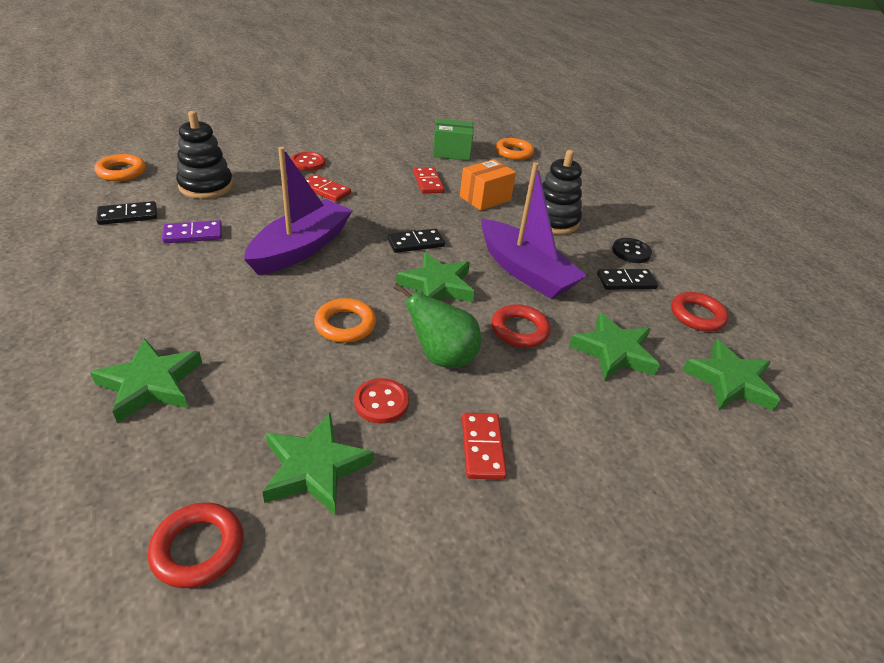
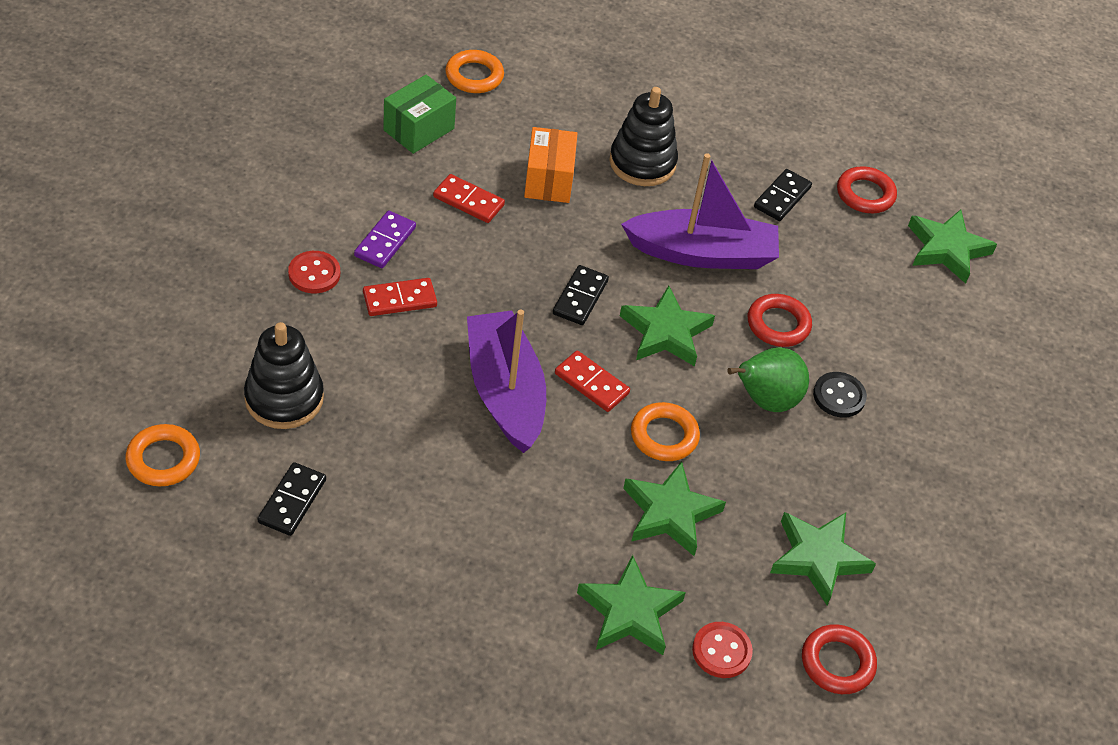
camera: 50 degrees left, 10 degrees up
purple domino [162,220,222,243] -> purple domino moved to [354,211,416,268]
red button [354,378,409,424] -> red button moved to [692,622,753,678]
red domino [462,413,507,480] -> red domino moved to [555,351,630,412]
green star [569,312,660,381] -> green star moved to [623,461,726,556]
black button [612,238,652,263] -> black button moved to [813,372,867,417]

